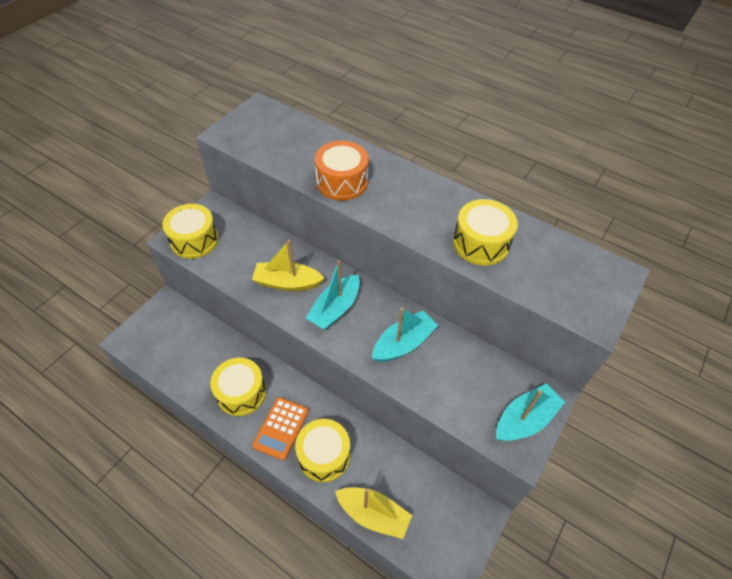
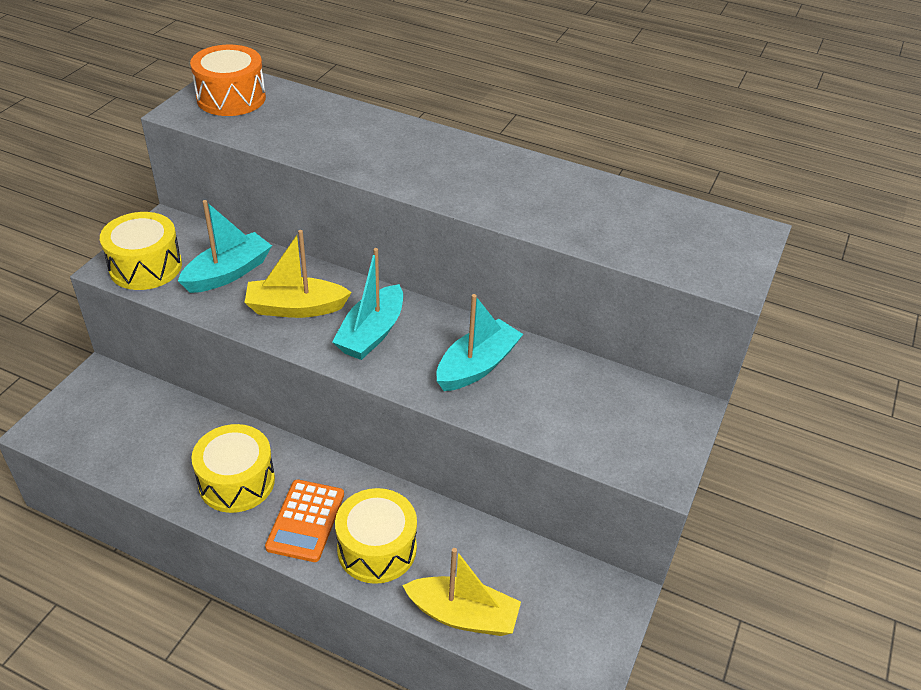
camera: 10 degrees left, 10 degrees down
orange drum [315,141,369,201] -> orange drum moved to [190,45,266,116]
yellow drum [453,199,518,266] -> none
turquoise boat [496,383,565,441] -> turquoise boat moved to [178,200,272,293]

